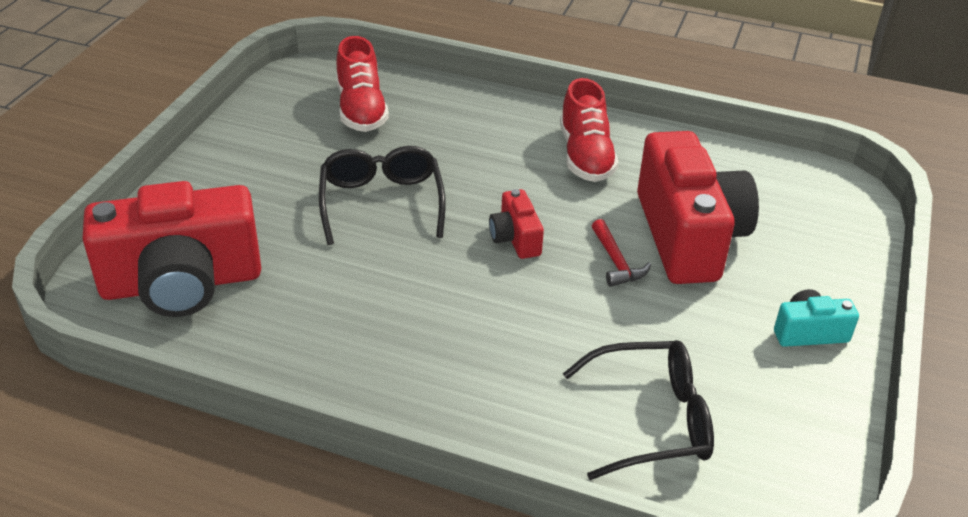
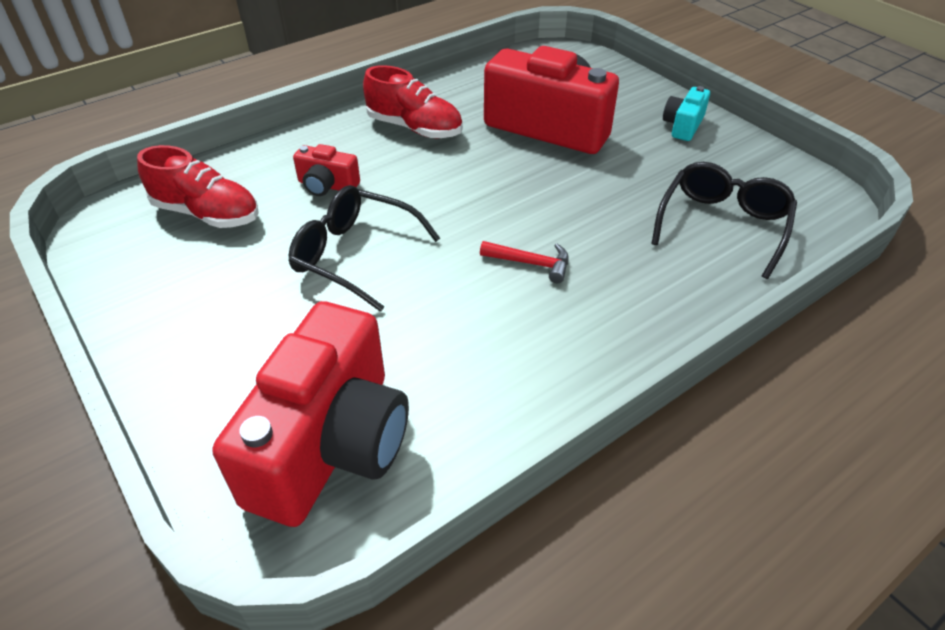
camera: 55 degrees left, 5 degrees up
red camera [489,189,544,259] -> red camera moved to [293,144,360,196]
red hammer [592,219,651,287] -> red hammer moved to [480,241,569,283]

